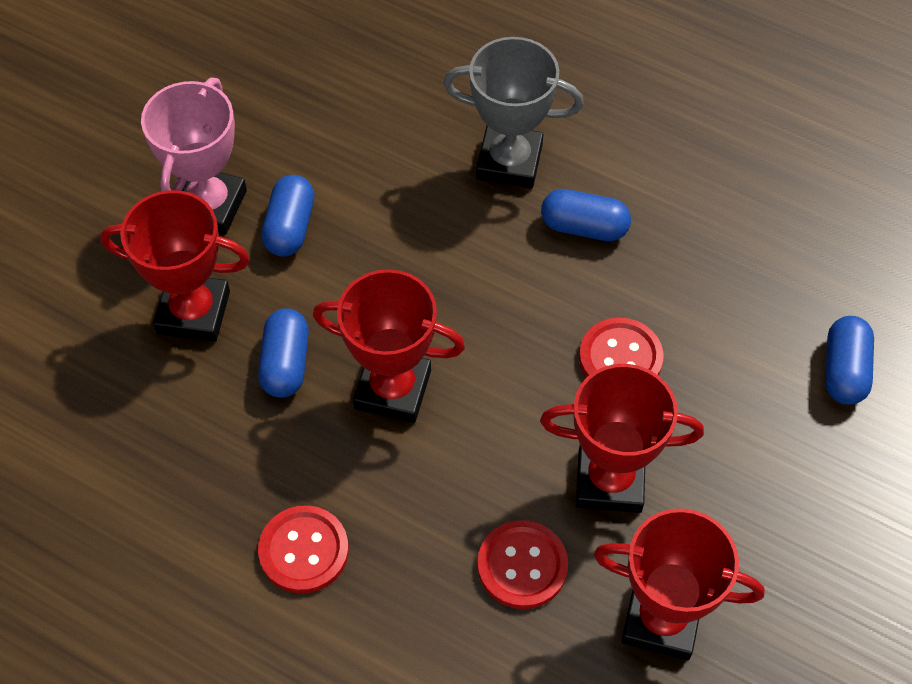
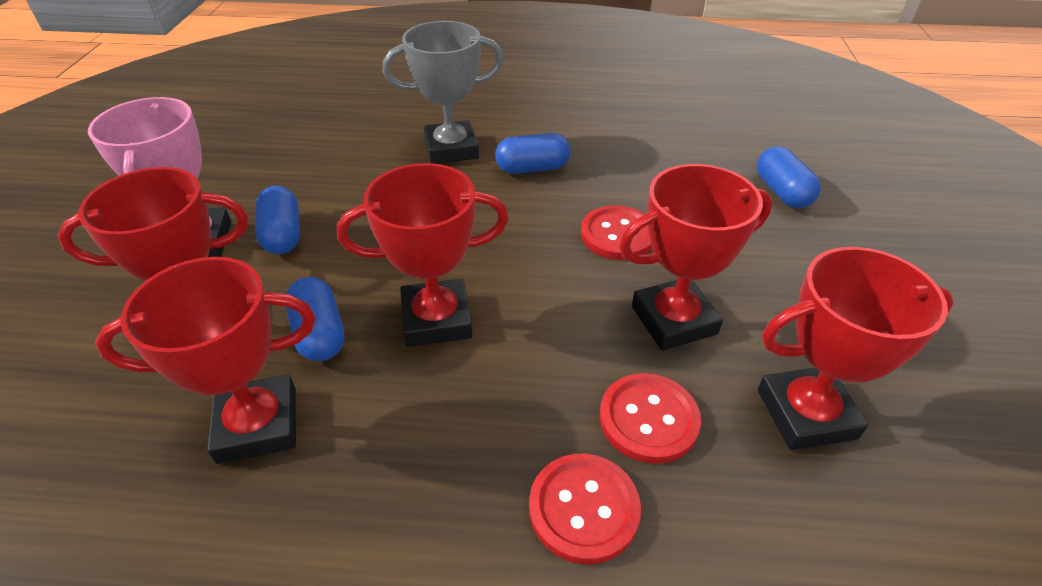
camera: 25 degrees left, 15 degrees down
red button [258,505,349,594] -> red button moved to [529,454,641,564]
none -> red trophy [95,257,315,464]

